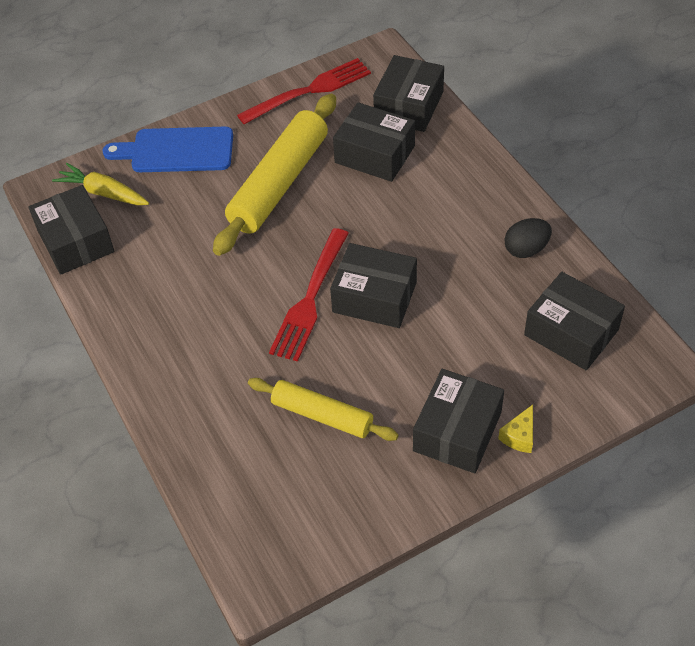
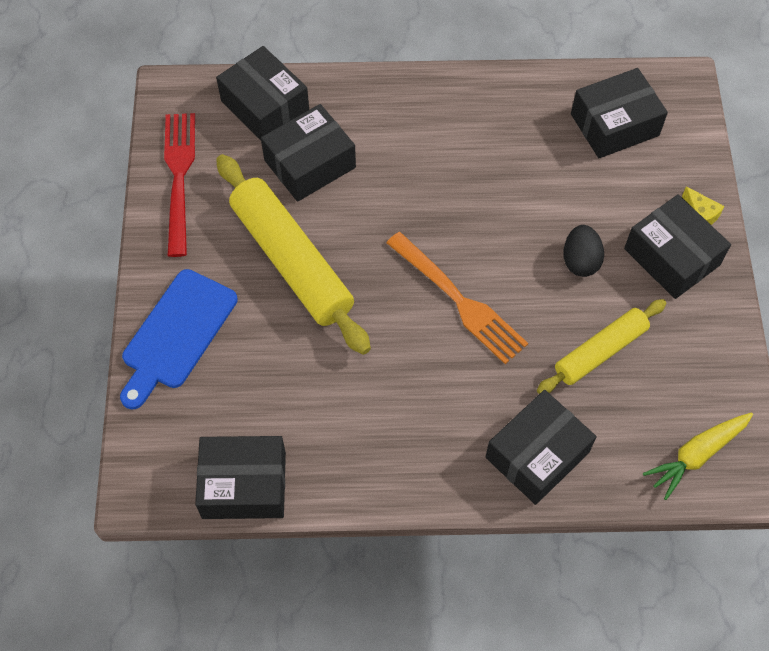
camera: 65 degrees left, 10 degrees up
yellow carrot [52,163,149,205] -> yellow carrot moved to [643,413,753,500]
red fork [269,228,349,362] -> orange fork [386,232,528,364]
black box [330,243,417,328] -> black box moved to [486,390,597,505]
black egg [505,218,552,258] -> black egg moved to [563,225,604,277]

